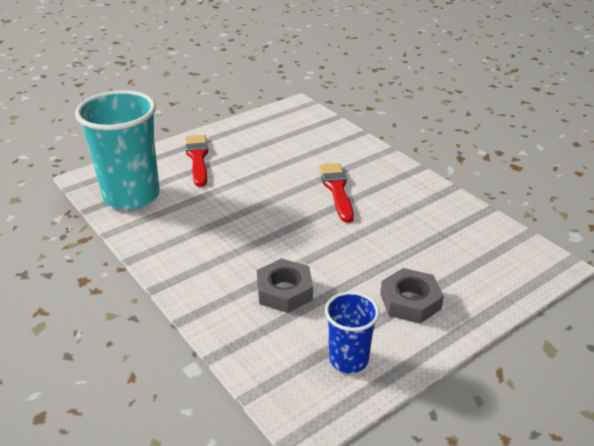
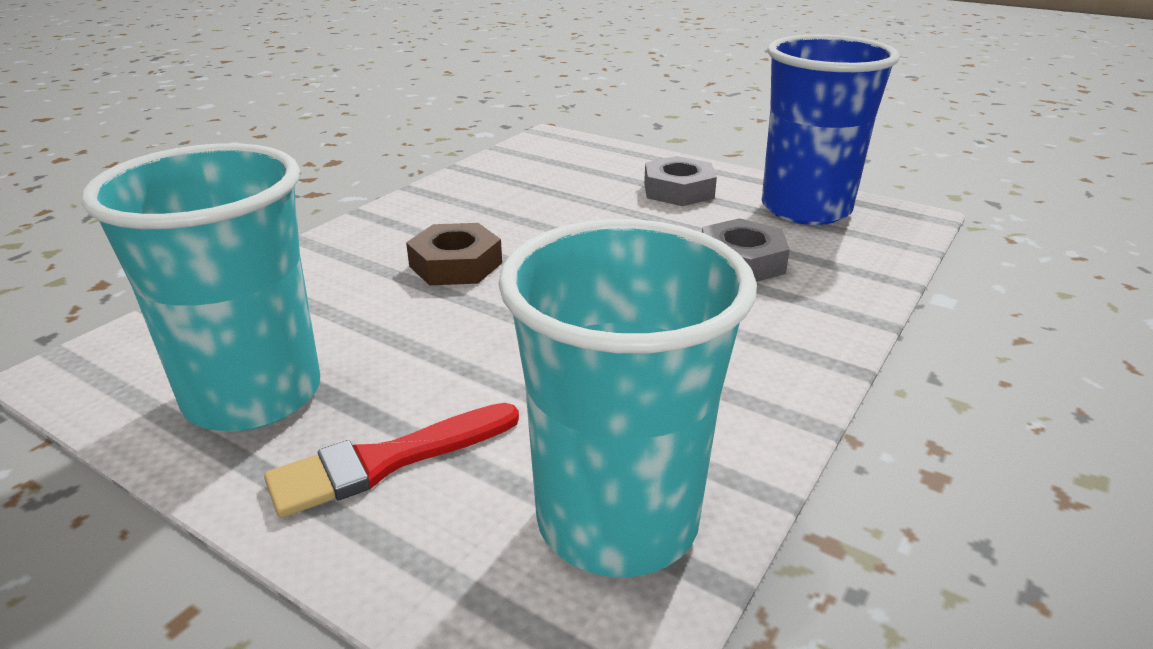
camera: 110 degrees left, 5 degrees down
red brush [319,163,354,223] -> brown nut [406,223,502,285]
blue cup [325,292,379,373] -> blue cup [762,34,900,225], size x1.89
none -> turquoise cup [81,143,320,431]

